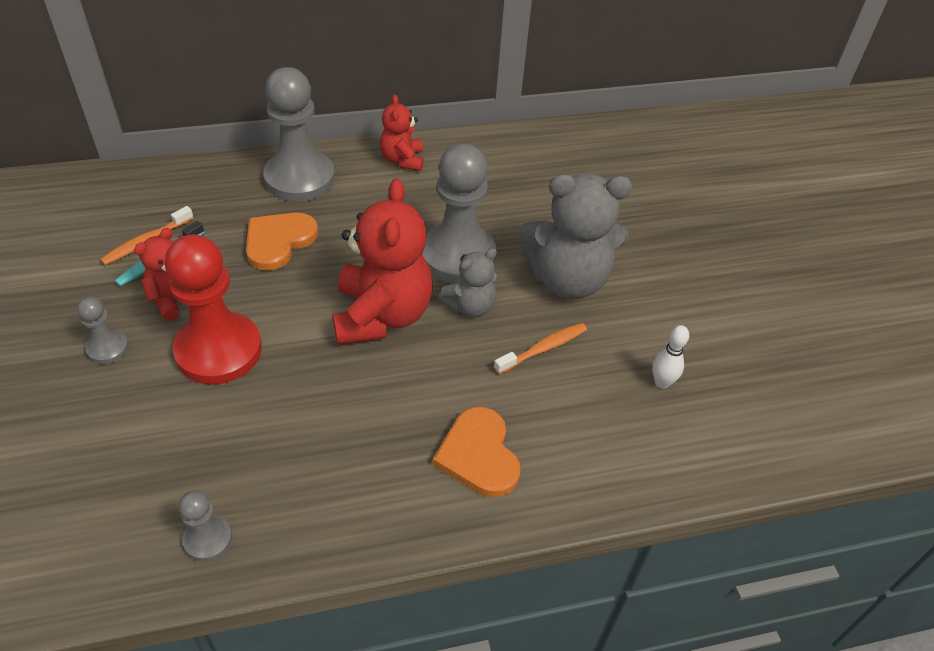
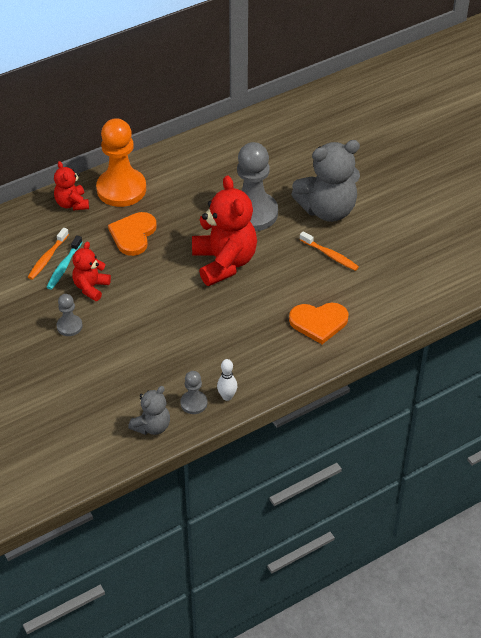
camera: 15 degrees left, 0 degrees up
red pawn [165,234,262,384] -> none
grey pawn [263,67,335,202] -> orange pawn [96,118,146,207]
red teddy bear [380,94,424,171] -> red teddy bear moved to [54,161,89,211]
orange heart [433,407,521,497] -> orange heart turned 60 degrees counterclockwise [289,303,349,344]
grey teddy bear [438,248,497,317] -> grey teddy bear moved to [128,386,170,435]
orange toothbrush [494,323,587,374] -> orange toothbrush turned 90 degrees clockwise [300,231,359,271]
white bowling pin [652,325,689,389] -> white bowling pin moved to [217,359,237,401]

